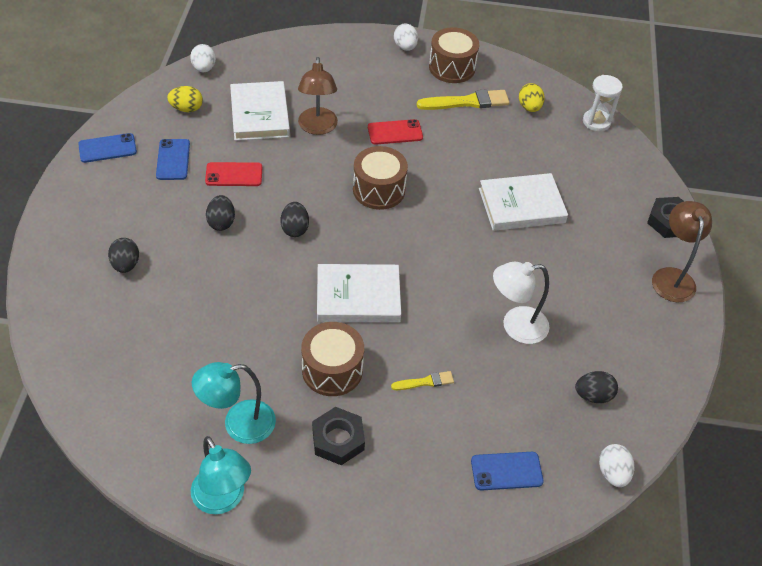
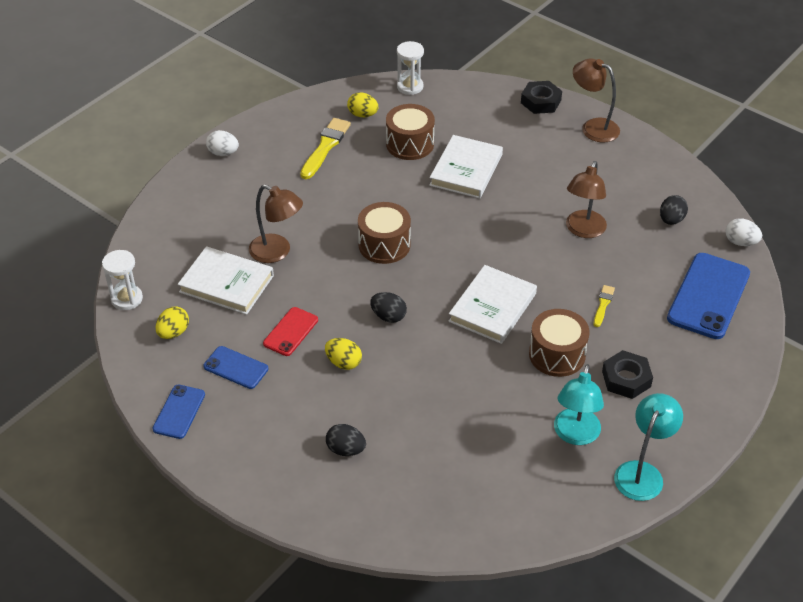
camera: 55 degrees left, 5 degrees down
white egg [190,44,216,72] -> white hourglass [102,250,143,310]
turquoise lamp [191,436,251,514] -> turquoise lamp turned 60 degrees counterclockwise [614,393,683,501]
black egg [206,195,235,231] -> yellow egg [325,338,362,370]
red phone [368,119,423,145] -> none
brown drum [429,27,479,83] -> brown drum moved to [386,104,435,160]
blue phone [471,452,544,491] -> blue phone [667,253,750,339], size x1.85
white lamp [493,262,550,344] -> brown lamp [566,161,607,238]

